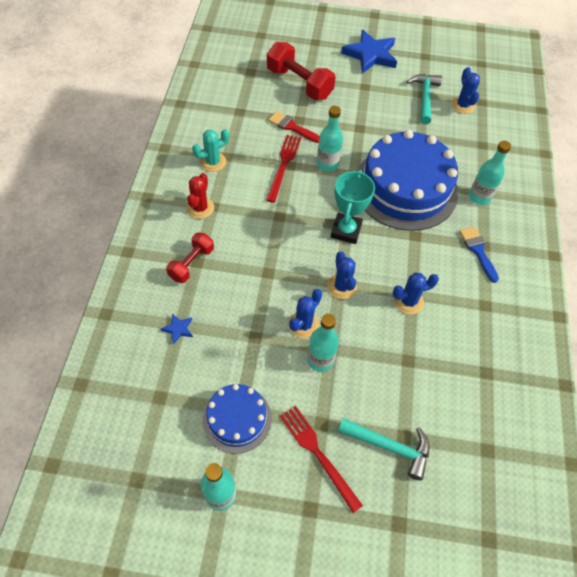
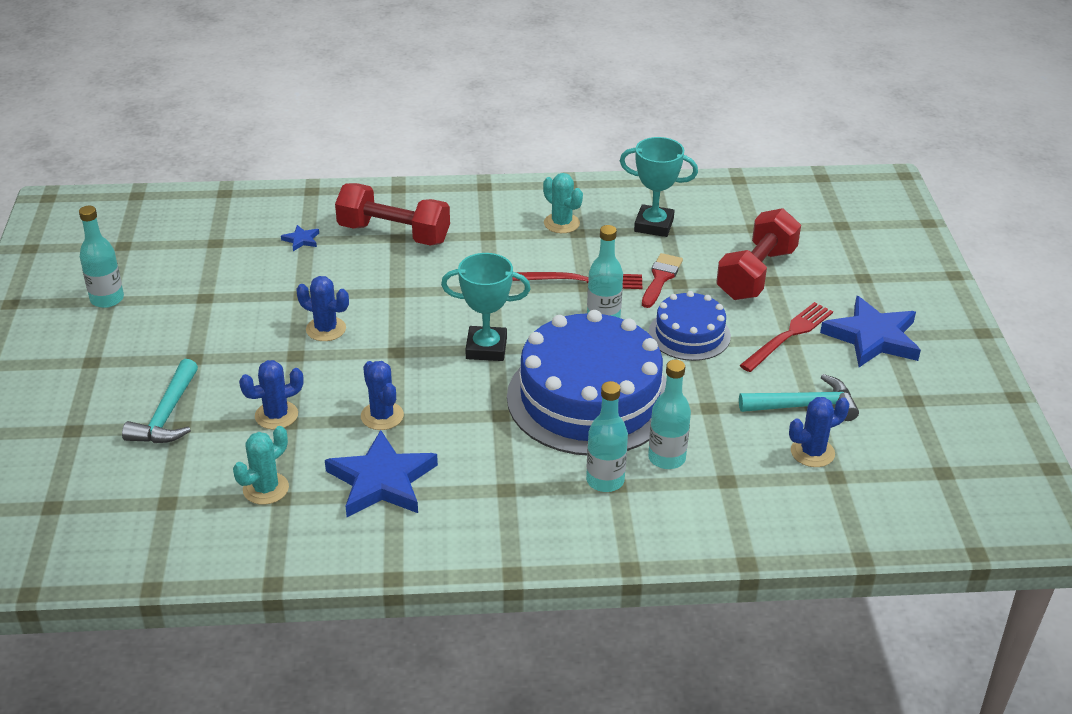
camera: 80 degrees right, 20 degrees down
red dumbbell [166,232,214,283] -> red dumbbell [335,183,450,246], size x1.64
red cactus [187,173,214,219] -> none
blue cake [202,384,272,454] -> blue cake moved to [649,291,731,361]
red fork [280,406,363,513] -> red fork moved to [740,302,833,372]
turquoise bottle [307,314,339,372] -> turquoise bottle moved to [648,360,691,469]
blue cactus [327,251,357,299] -> blue cactus moved to [239,360,304,430]
blue brush [459,226,499,283] -> none
none -> turquoise cactus [233,426,289,505]
none -> blue star [325,430,438,517]
none -> turquoise trophy [620,137,698,237]

